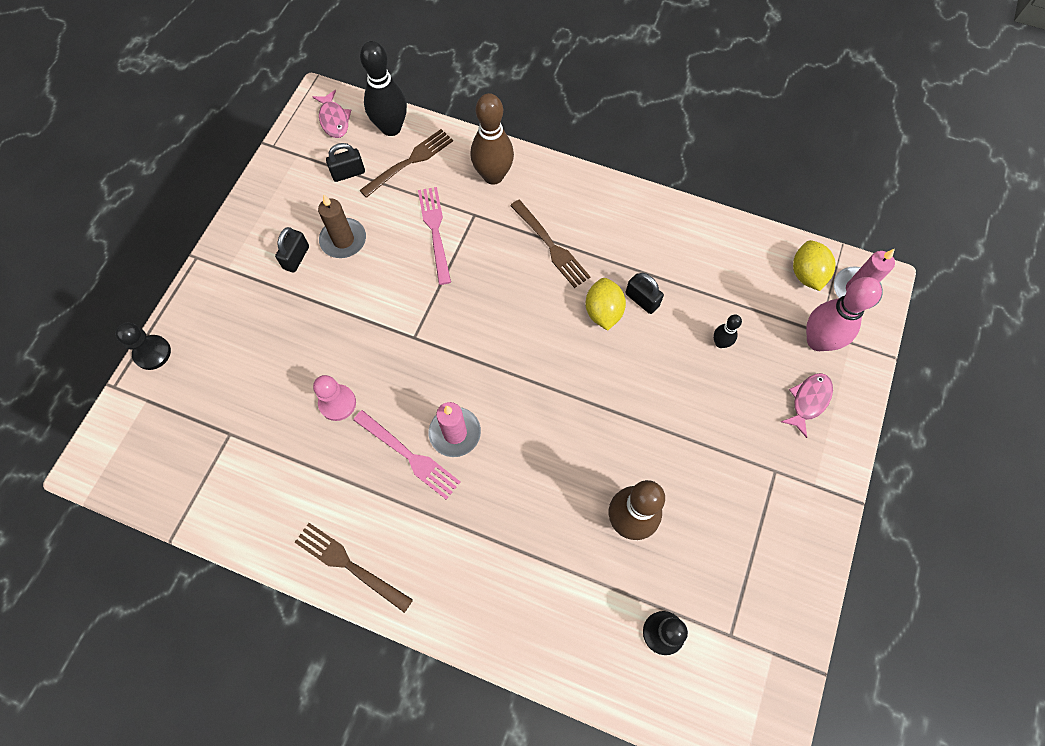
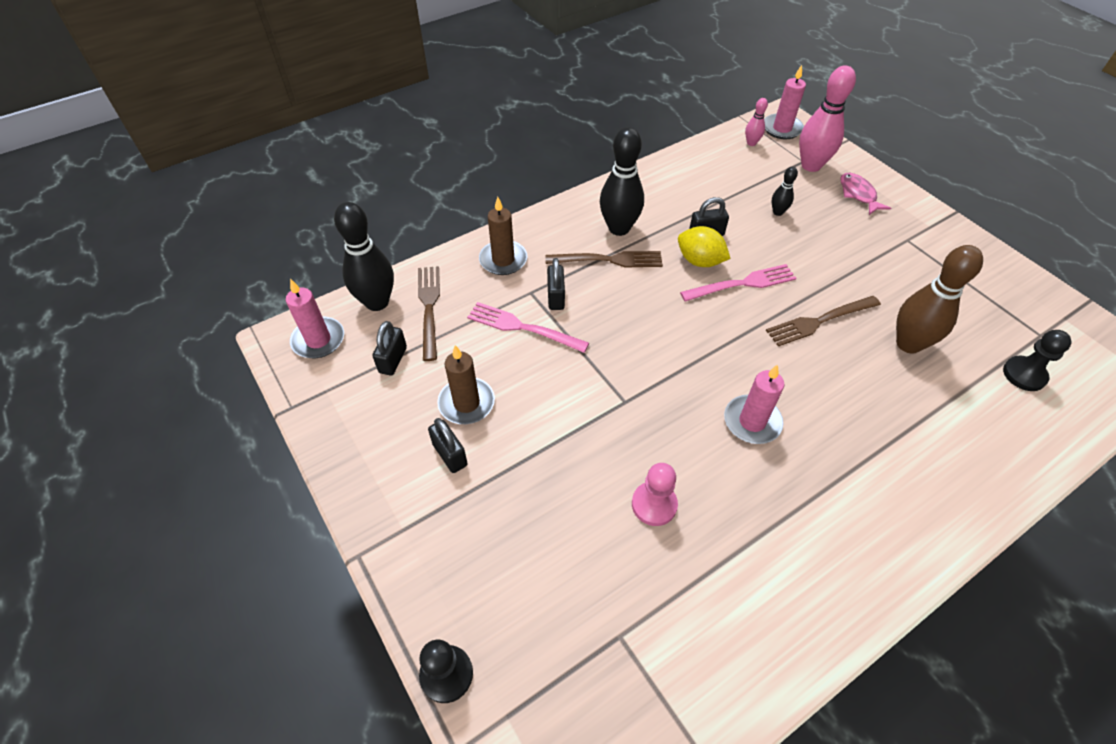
camera: 55 degrees left, 15 degrees down
brown fork [295,523,413,613] -> brown fork moved to [766,296,881,347]
pink fish [313,90,351,138] -> pink candle [286,279,344,358]
pink fork [353,410,460,500] -> pink fork moved to [680,264,796,302]
brown bowling pin [470,93,514,185] -> brown candle [479,197,527,275]
yellow lemon [793,240,836,291] -> pink bowling pin [745,98,768,146]
none -> black padlock [547,258,565,310]
none -> black bowling pin [600,127,644,236]

